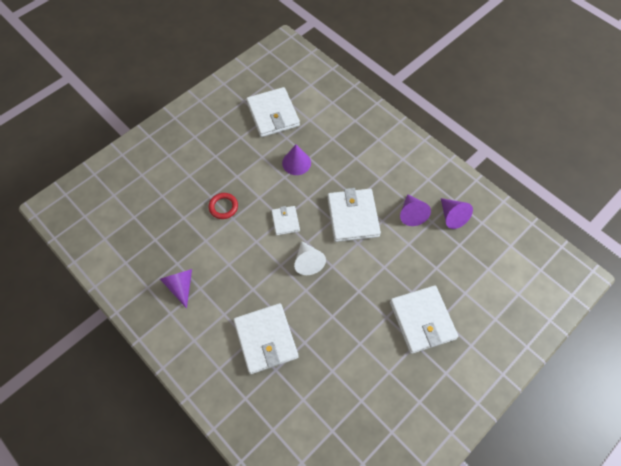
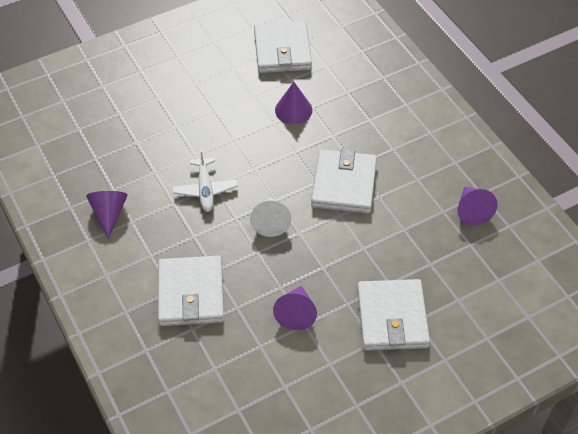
camera: 15 degrees right, 10 degrees down
red ring [209,193,238,219] -> none
white wallet [271,206,300,235] -> none
purple cone [400,194,431,226] -> purple cone moved to [273,286,317,330]
none -> white plane [172,148,238,212]

